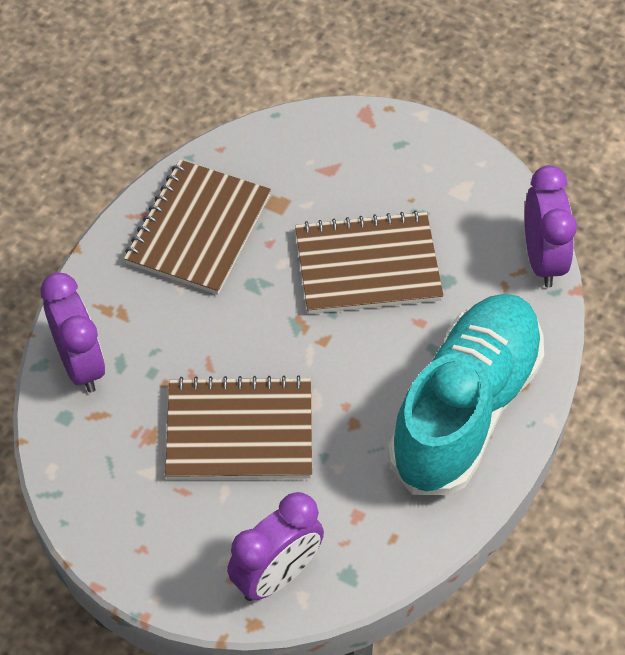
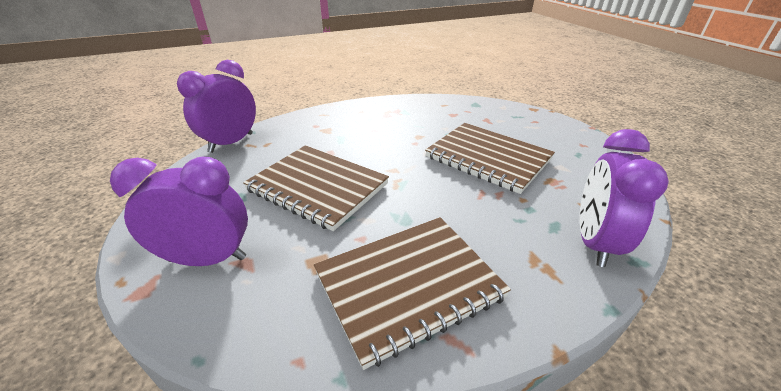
camera: 140 degrees left, 20 degrees down
purple clock [227,492,324,601] -> purple clock moved to [110,156,248,266]
turquoise shoe [388,294,544,495] -> none

